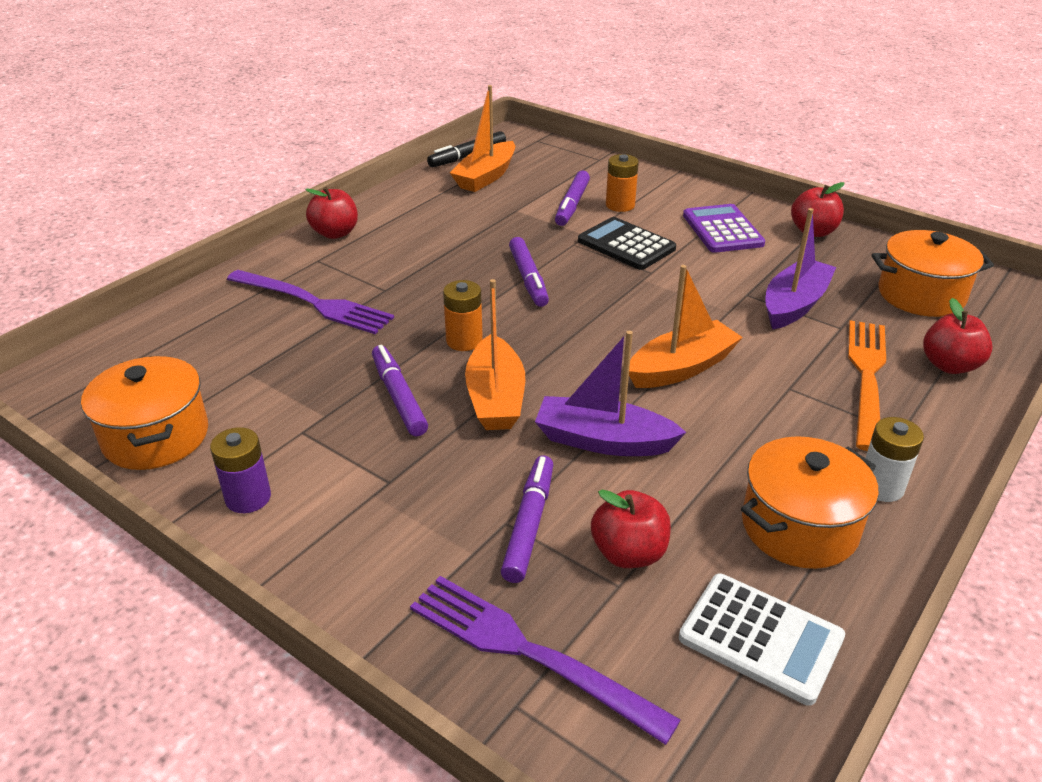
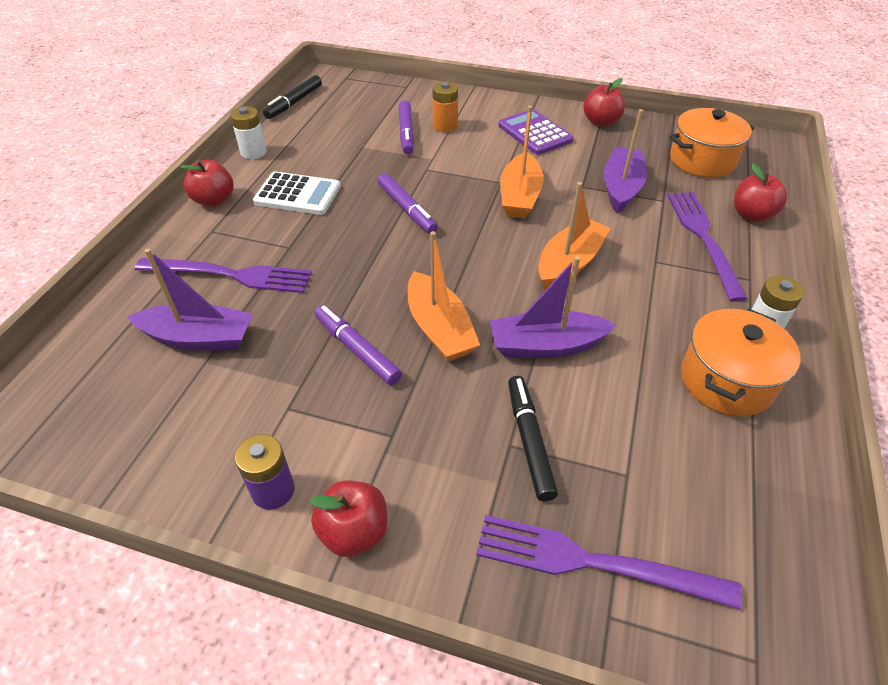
camera: 20 degrees left, 10 degrees up
orange pot [81,356,208,470] -> none
orange battery [443,280,483,351] -> none
orange boat [450,85,515,192] -> orange boat moved to [500,106,544,218]
purple marker [501,455,553,583] -> black marker [508,376,558,501]
black calculator [578,217,676,270] -> none
red apple [591,490,671,568] -> red apple moved to [310,480,388,557]
white calculator [679,574,845,706] -> white calculator moved to [253,171,341,215]
orange fork [848,320,886,451] -> purple fork [667,192,748,302]
none -> purple boat [127,249,253,350]
none -> white battery [230,106,267,159]

